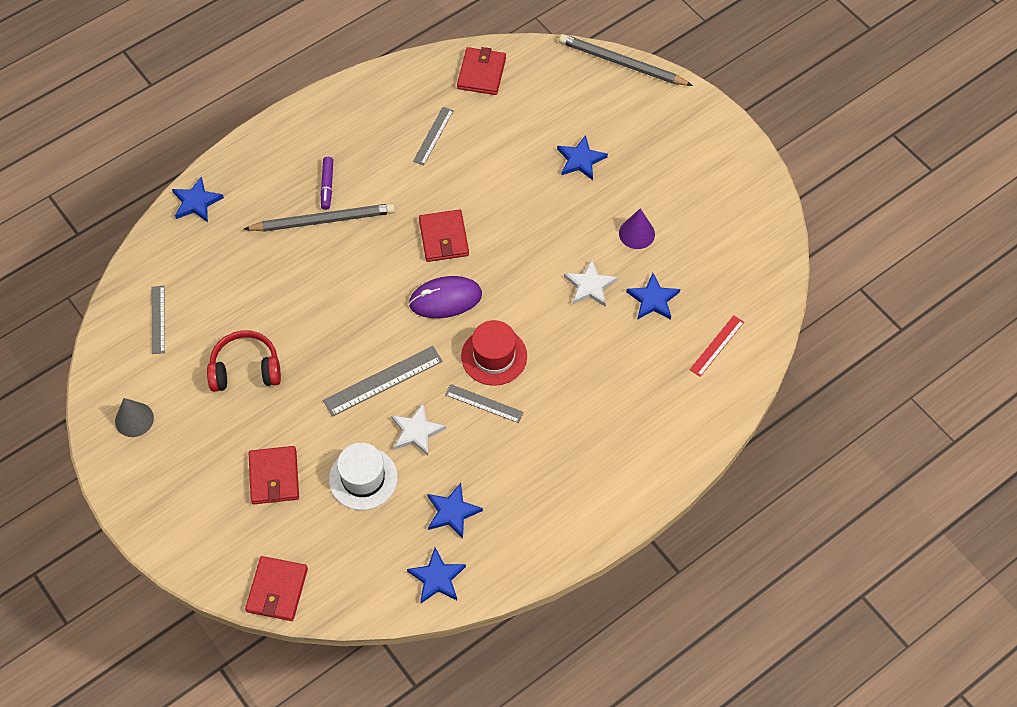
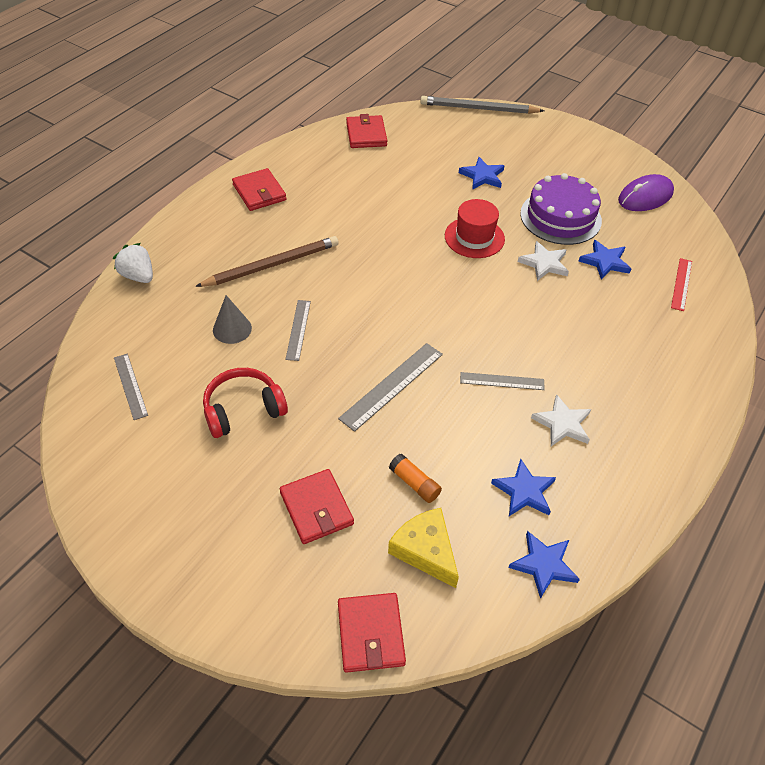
camera: 20 degrees left, 10 degrees down
grey cone [115,398,154,437] -> grey cone moved to [213,295,252,344]
blue star [172,177,224,222] -> white strawberry [113,243,153,283]
grey pencil [244,203,395,232] -> brown pencil [195,236,339,287]
purple marker [320,157,333,210] -> none
white hat [329,443,398,510] -> orange glue stick [389,453,442,503]
white star [391,403,446,456] -> white star moved to [531,394,591,446]
purple mouse [409,276,482,318] -> purple mouse moved to [618,174,674,211]
grey ruler [413,107,454,165] -> grey ruler moved to [285,300,311,361]
red wallet [419,210,469,262] -> red wallet moved to [232,168,286,211]
red hat [461,320,527,386] -> red hat moved to [445,199,505,258]
purple cone [619,208,655,249] -> purple cake [520,173,602,245]
none -> yellow cheese [388,508,459,588]

